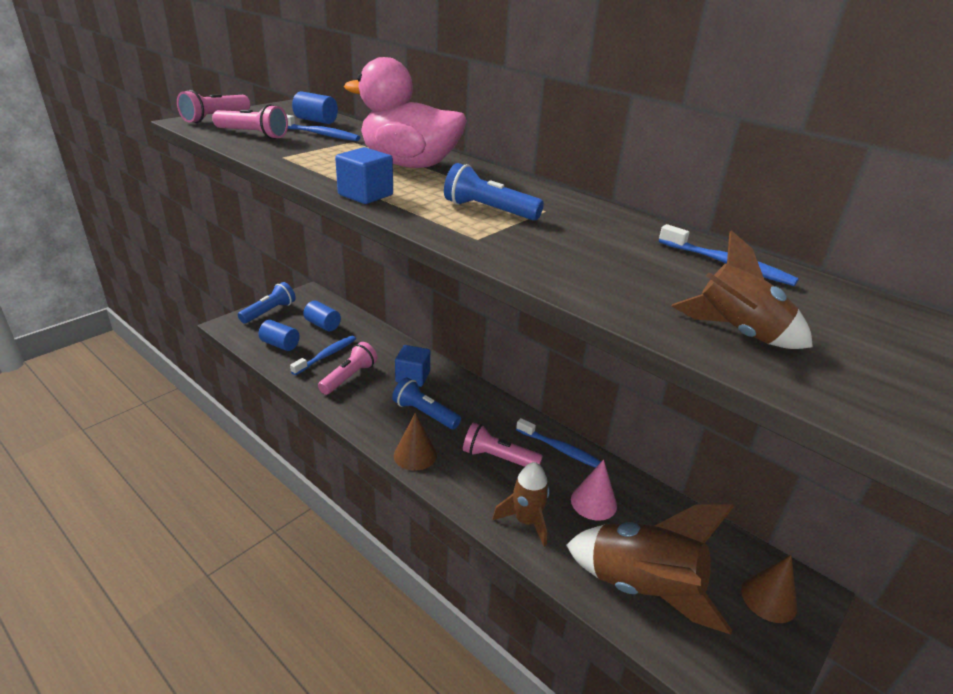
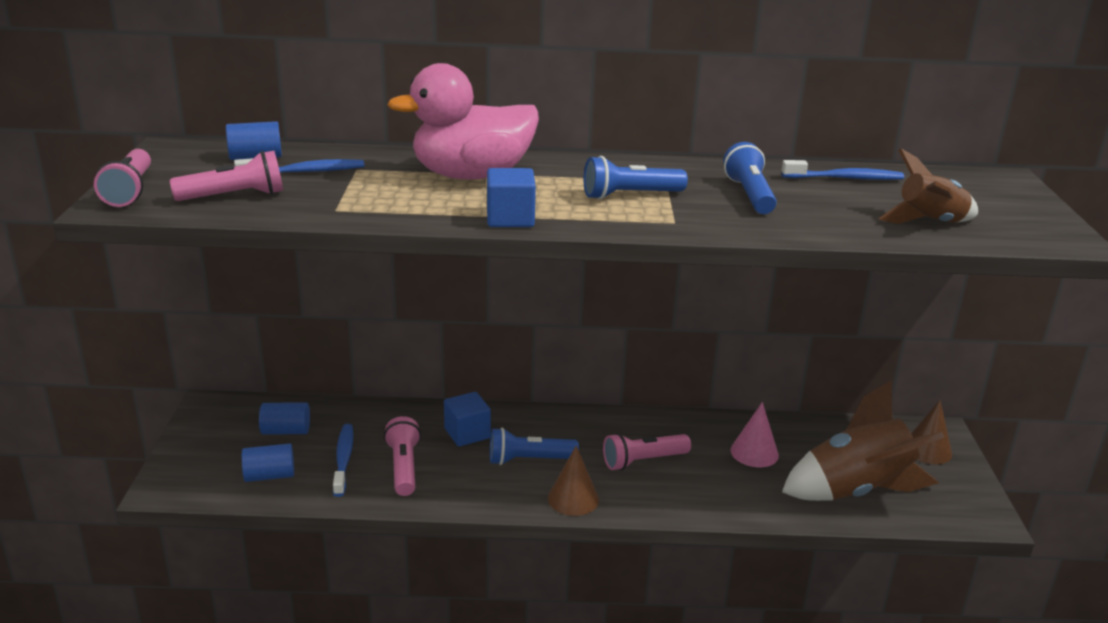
camera: 40 degrees left, 5 degrees down
blue flashlight [238,282,296,324] -> blue flashlight moved to [723,142,777,214]
brown rocket [493,462,550,547] -> none
blue toothbrush [516,418,601,468] -> none

